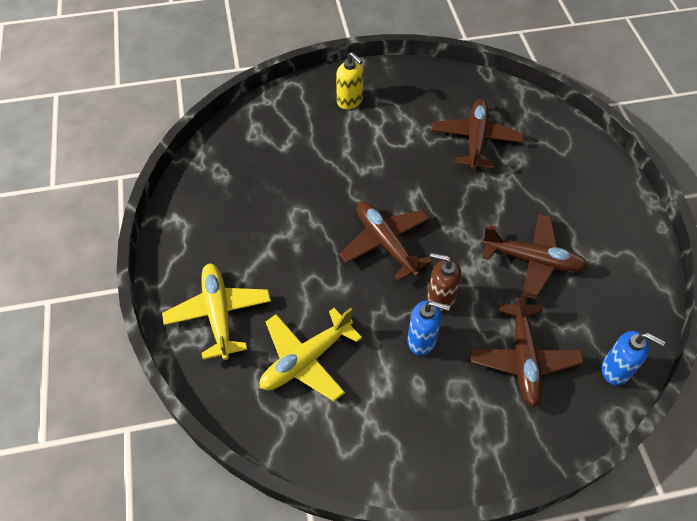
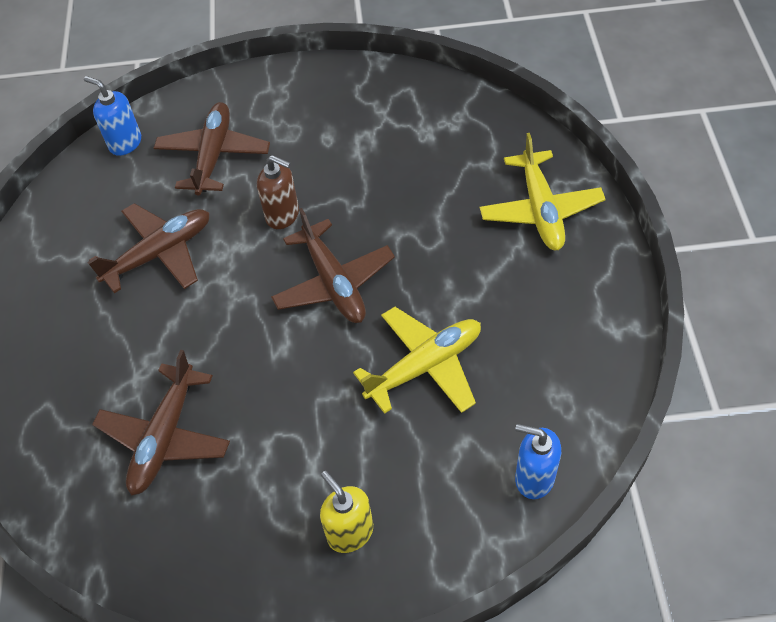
camera: 170 degrees left, 0 degrees up
yellow plane [260,308,362,401] -> yellow plane moved to [353,307,481,414]
blue soap dispenser [407,301,450,355] -> blue soap dispenser moved to [515,424,561,499]
brown plane [481,214,588,300] -> brown plane turned 120 degrees clockwise [88,203,209,293]

